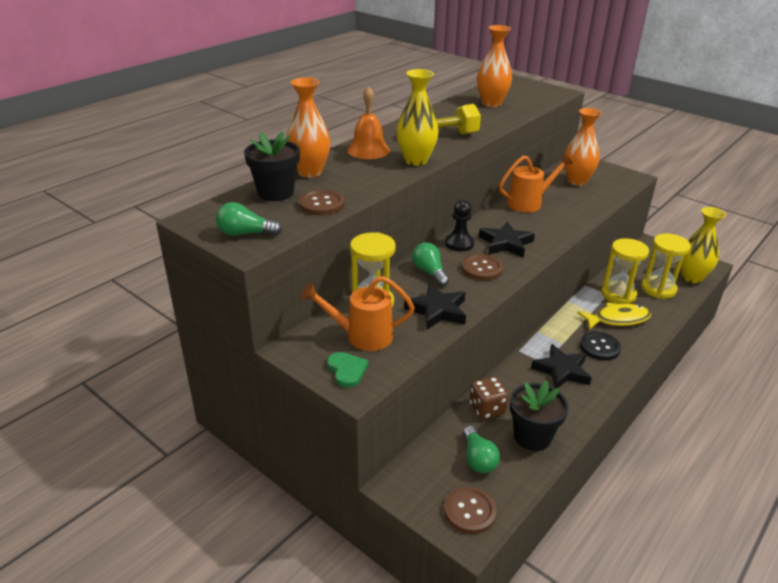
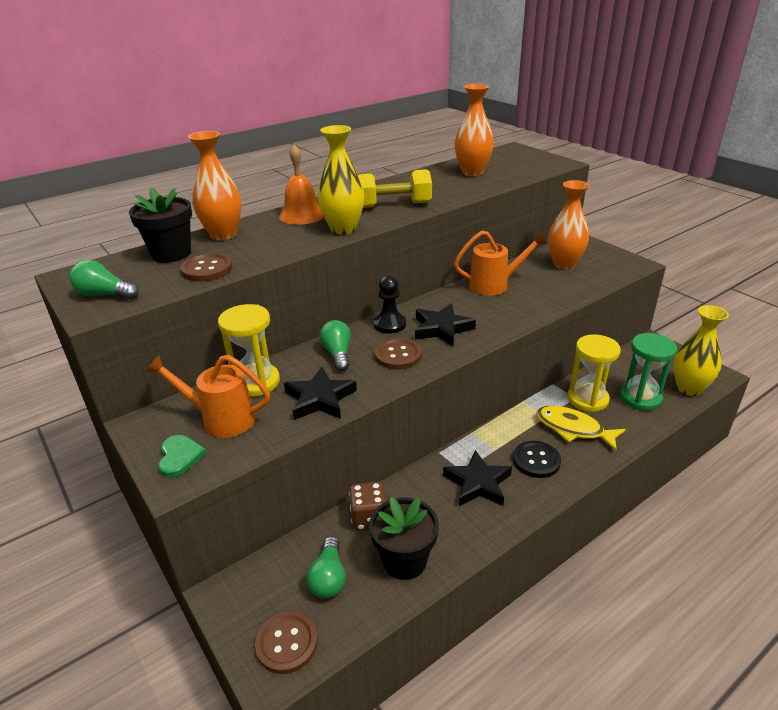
camera: 15 degrees right, 0 degrees up
yellow fish [577,302,652,330] -> yellow fish turned 150 degrees counterclockwise [536,406,626,451]
yellow hourglass [641,234,691,299] -> green hourglass [620,333,677,411]

